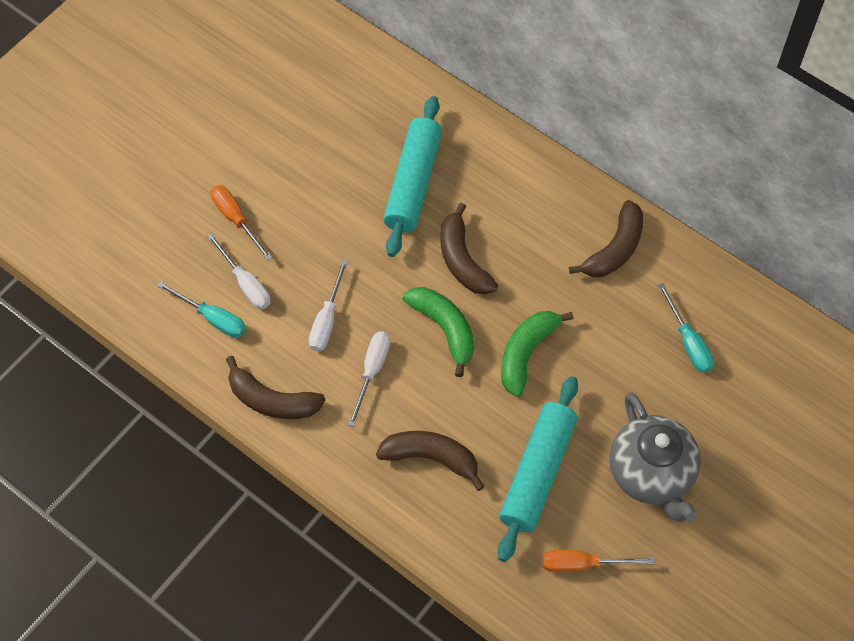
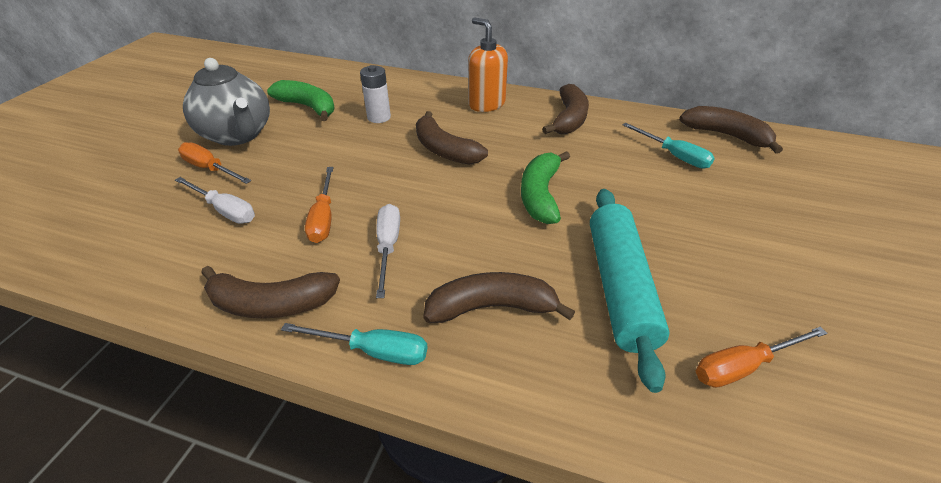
camera: 20 degrees left, 20 degrees down
turquoise screwdriver [157,281,246,338] -> turquoise screwdriver moved to [281,323,428,365]
white screwdriver [309,260,348,351] -> orange screwdriver [305,167,334,243]
turquoise rolling pin [383,96,442,257] -> white battery [360,65,391,123]
green banana [403,287,474,377] -> green banana moved to [267,80,335,121]
grey teapot [610,392,701,522] -> grey teapot moved to [183,58,270,146]
none -> orange soap dispenser [468,18,508,112]
none -> brown banana [679,106,783,154]

